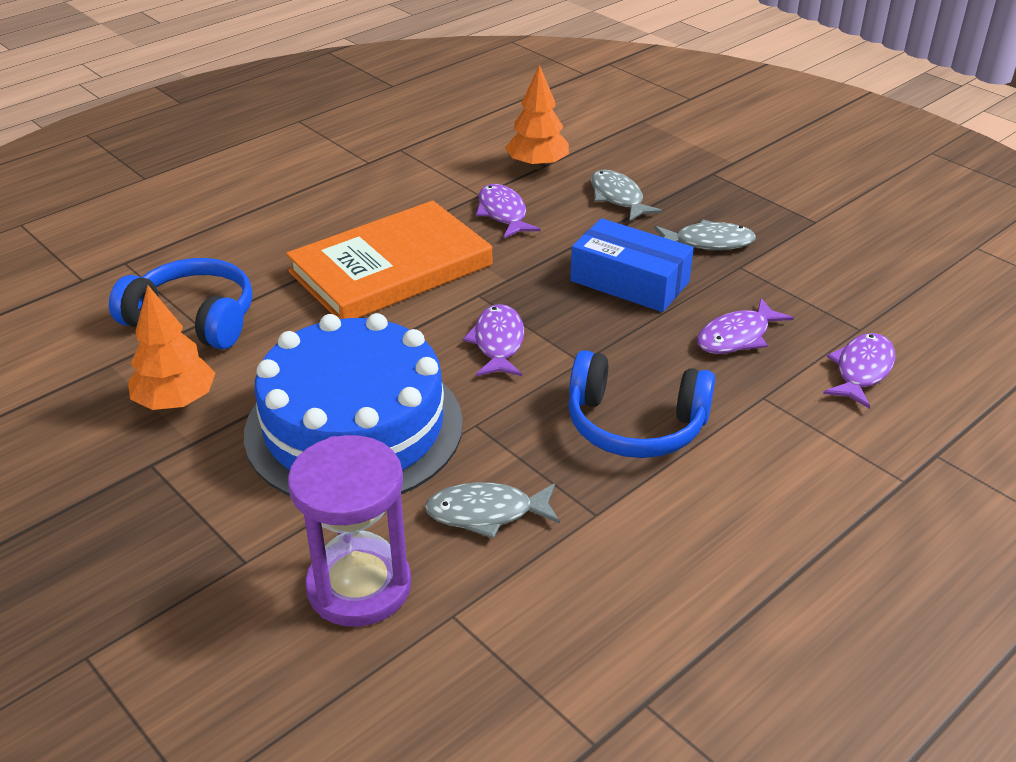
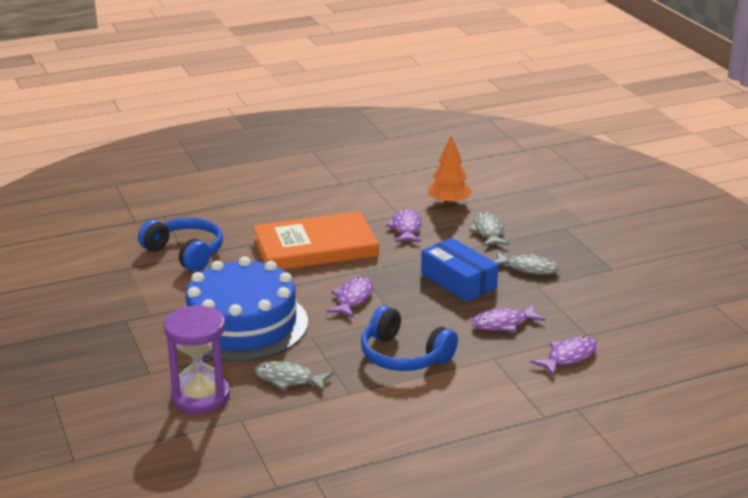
camera: 20 degrees right, 10 degrees down
orange tree [128,285,215,410] -> none

